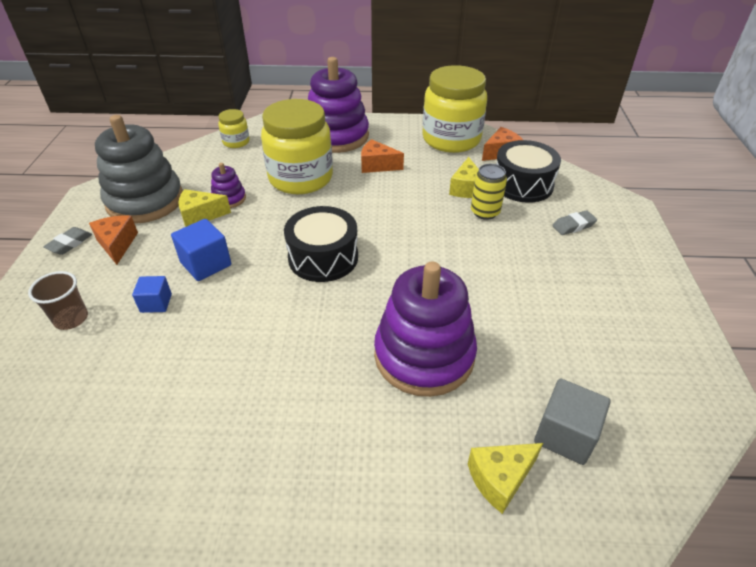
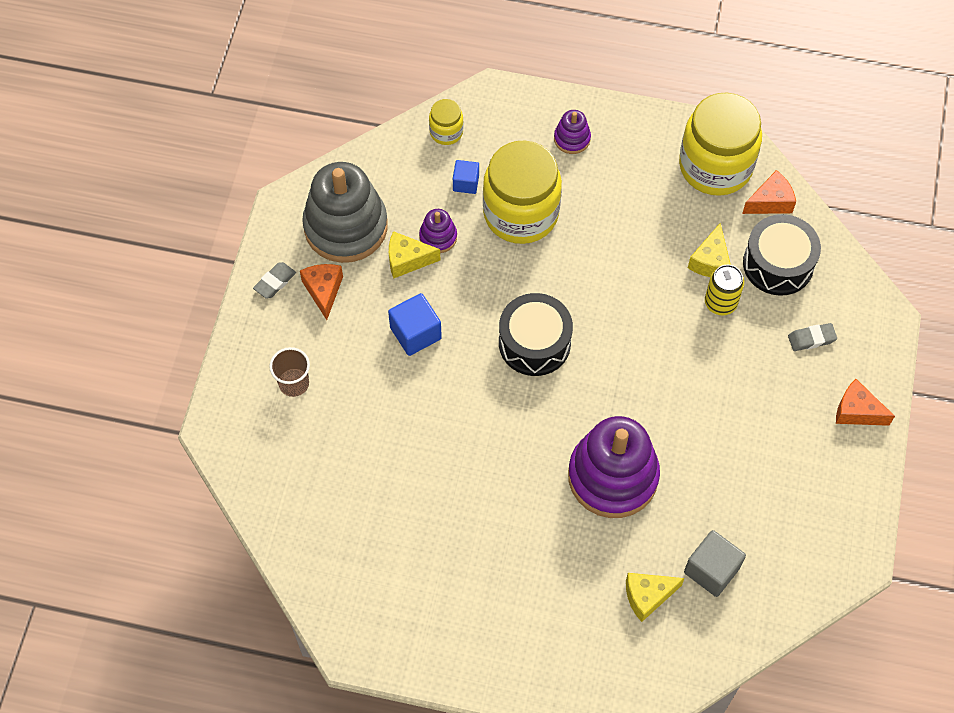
camera: 10 degrees right, 20 degrees up
blue cube [132,276,172,313] -> blue cube moved to [453,160,479,194]
purple stacking toy [308,57,369,153] -> purple stacking toy [554,110,591,154], size x0.45
orange cheese [361,139,404,173] -> orange cheese moved to [836,379,895,426]

